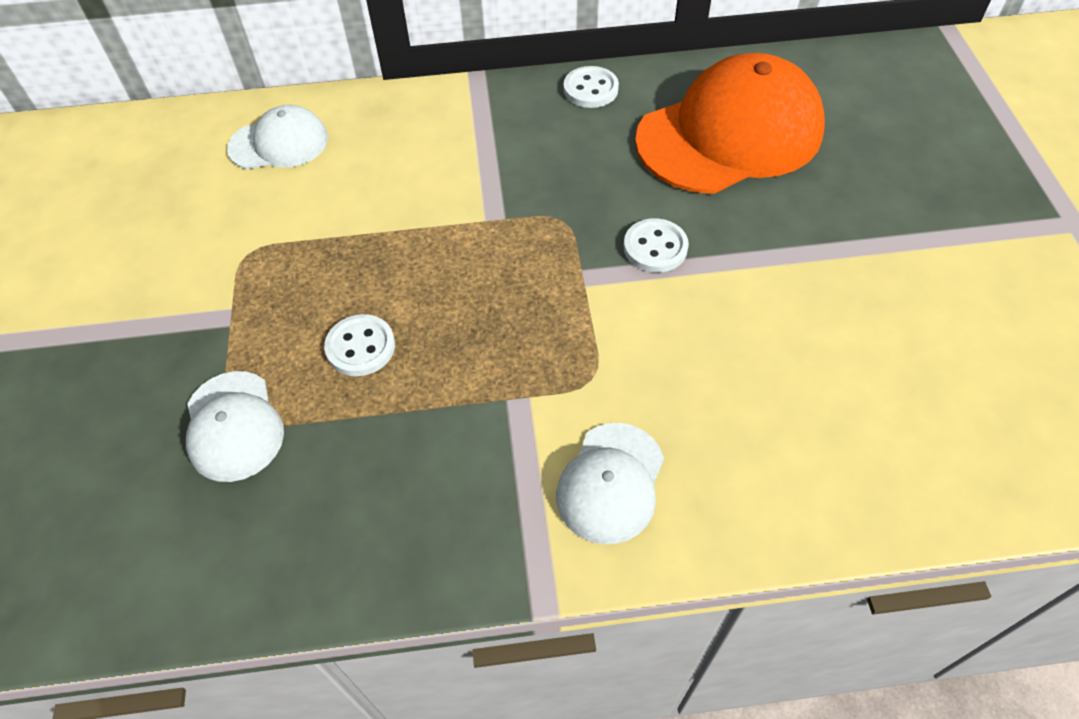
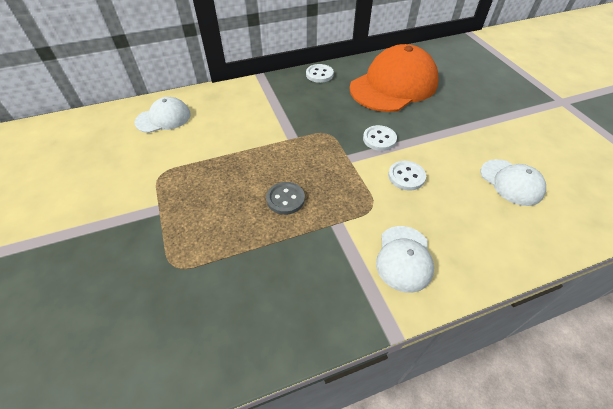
camera: 15 degrees left, 5 degrees down
white cap [186,371,284,482] -> white cap moved to [481,159,546,206]
white button [324,314,395,376] -> white button moved to [388,161,426,191]
none -> grey button [266,182,305,215]

